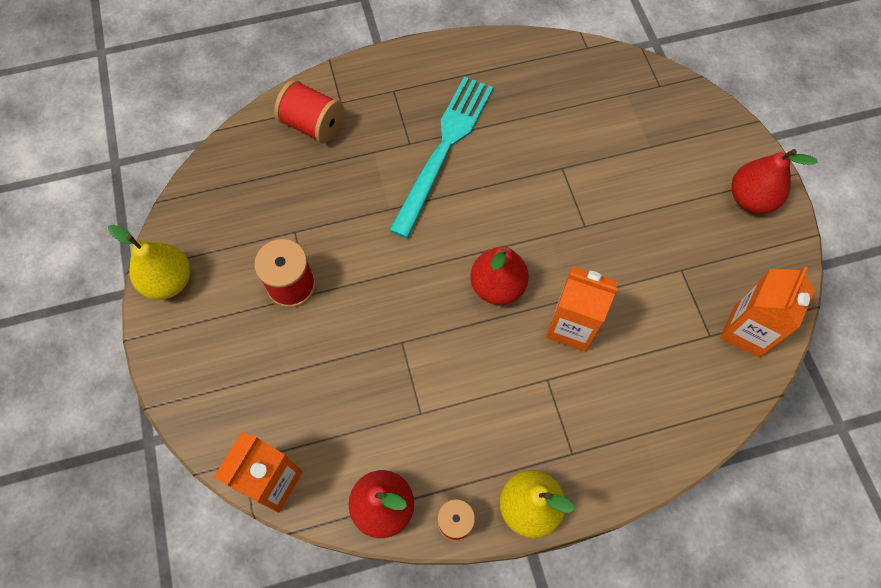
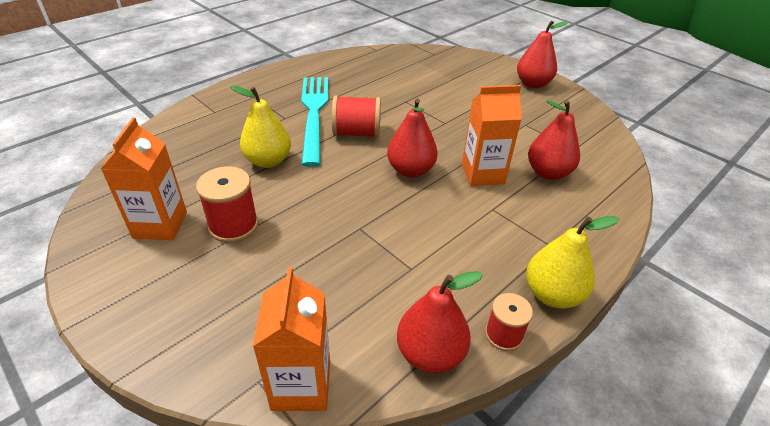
camera: 30 degrees left, 25 degrees down
yellow pear [108,225,190,300] -> yellow pear moved to [230,85,291,168]
red spool [274,80,344,144] -> red spool moved to [332,96,381,138]
orange carton [720,267,815,358] -> orange carton moved to [101,117,187,240]
none -> red pear [528,100,580,180]

